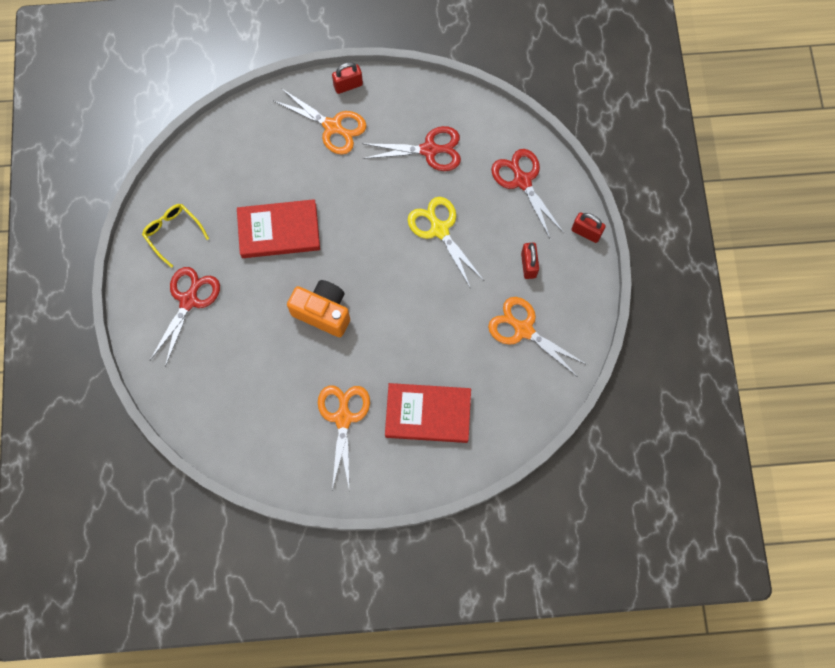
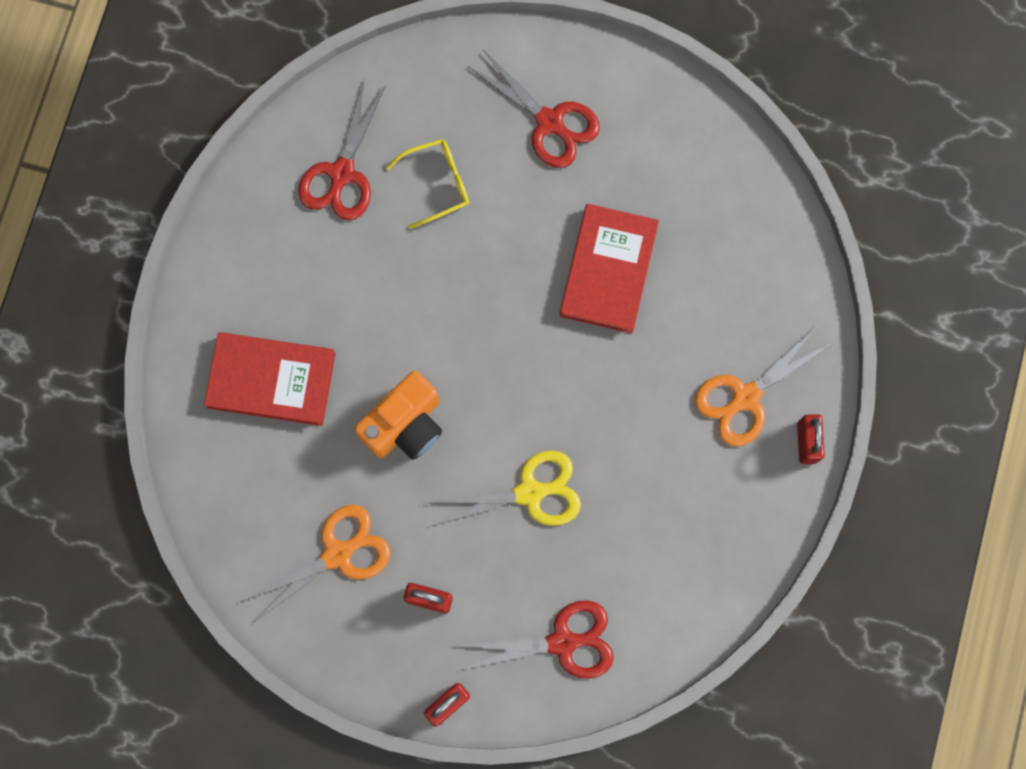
camera: 110 degrees right, 5 degrees up
yellow glasses [142,204,209,268] -> yellow glasses moved to [386,139,469,229]
orange camera [287,280,350,337] -> orange camera moved to [354,371,442,460]
orange scissors [318,385,370,490] -> none
red scissors [362,126,461,171] -> red scissors moved to [298,80,386,220]
red book [385,383,471,443] -> red book turned 75 degrees clockwise [204,332,336,426]

